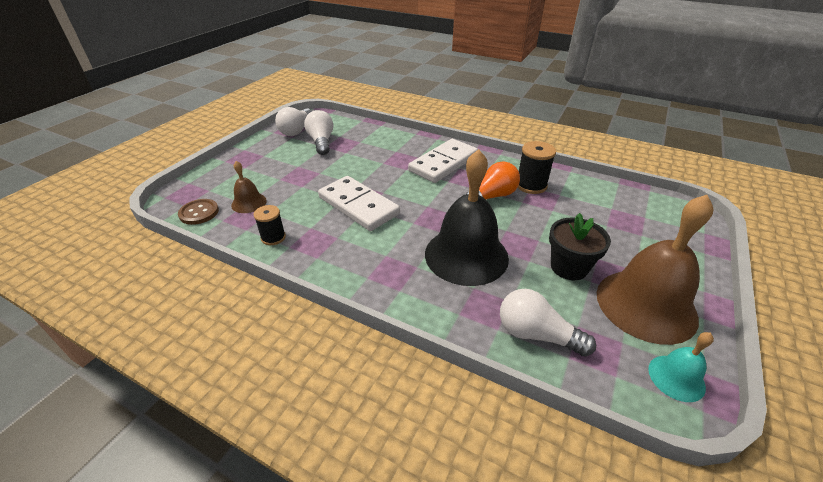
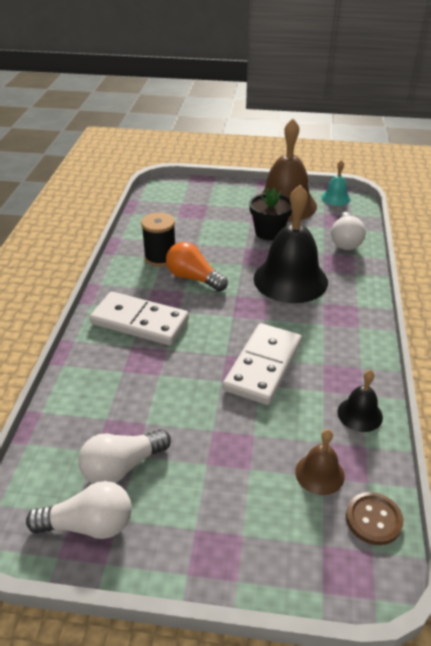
camera: 110 degrees left, 0 degrees up
black spool [253,205,286,245] -> black bell [338,370,383,432]

